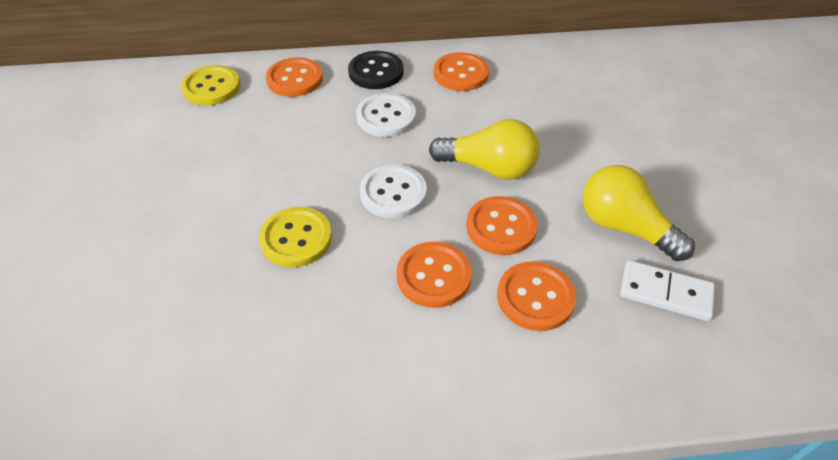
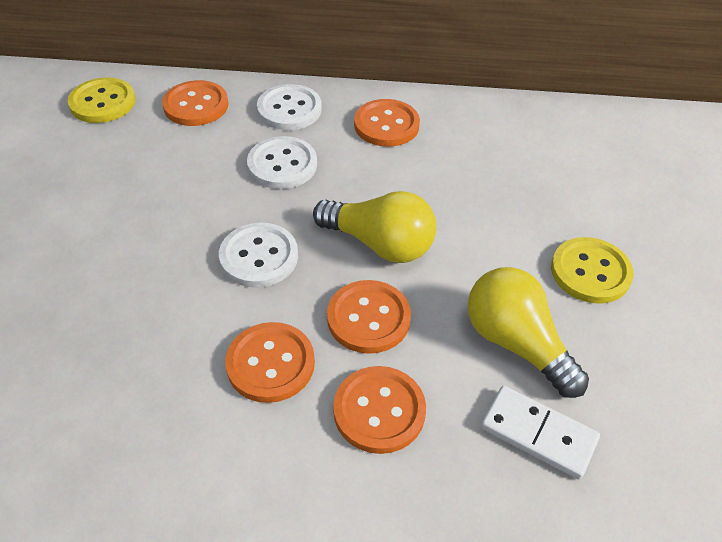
camera: 10 degrees right, 0 degrees up
yellow button [259,207,332,267] -> yellow button moved to [551,237,634,303]
black button [348,51,403,89] -> white button [257,84,322,130]

